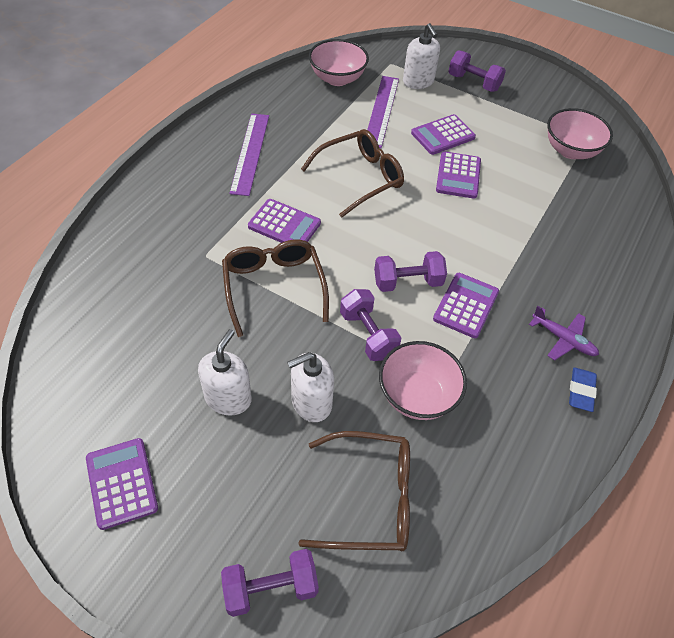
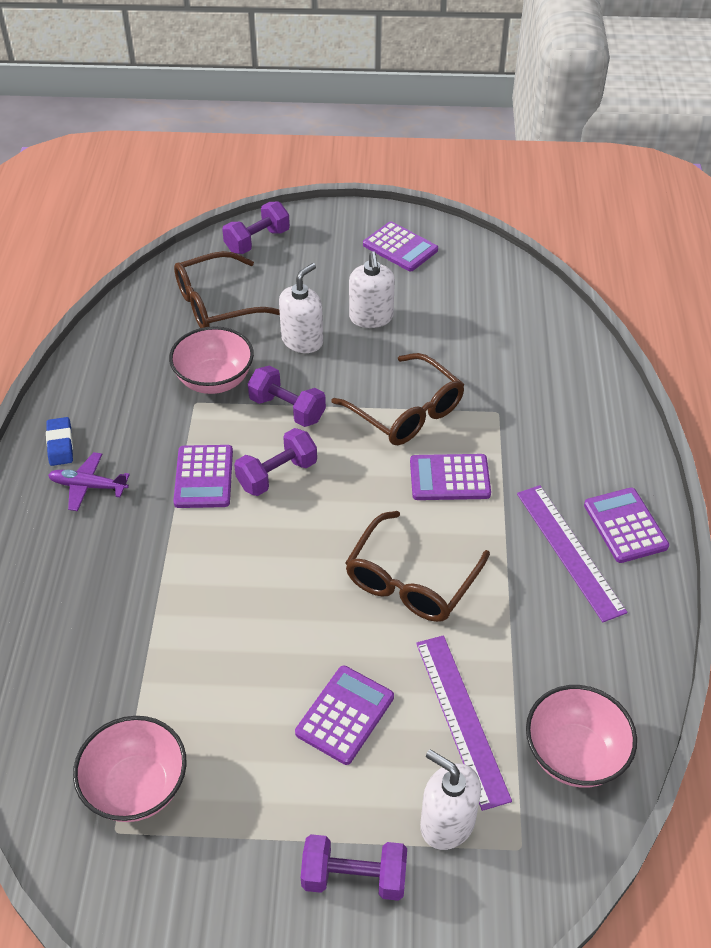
camera: 155 degrees right, 5 degrees down
purple calculator [436,151,481,199] -> purple calculator moved to [584,488,669,563]

